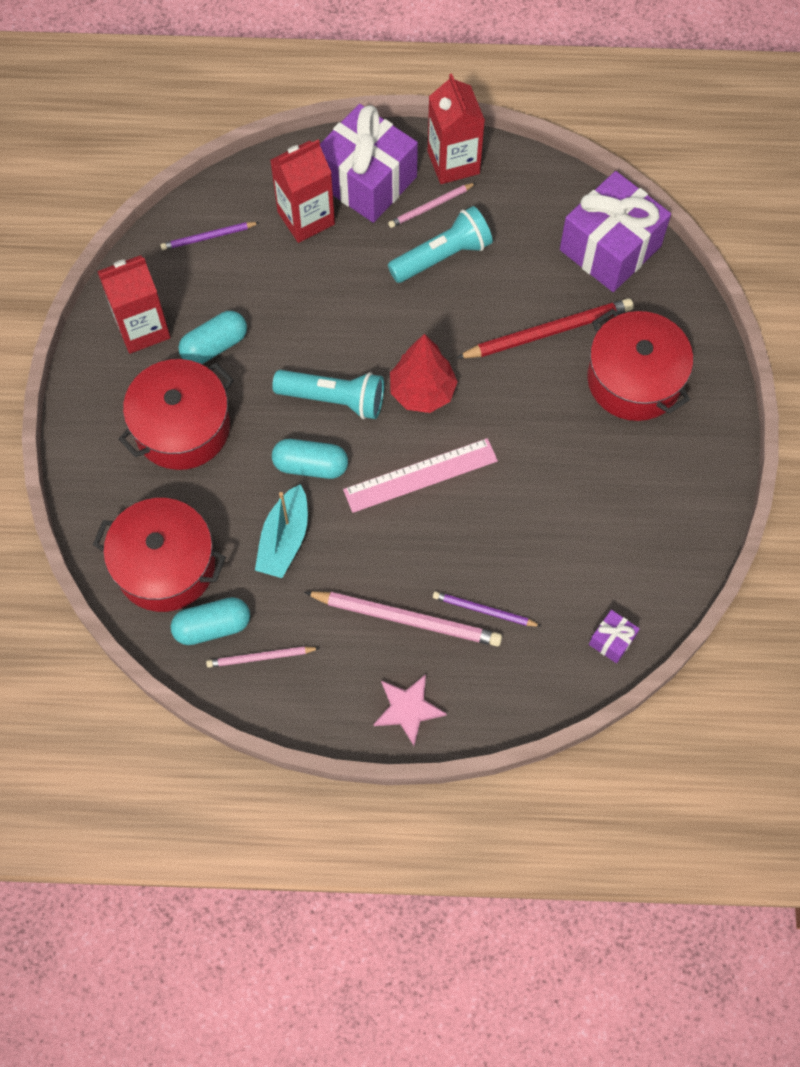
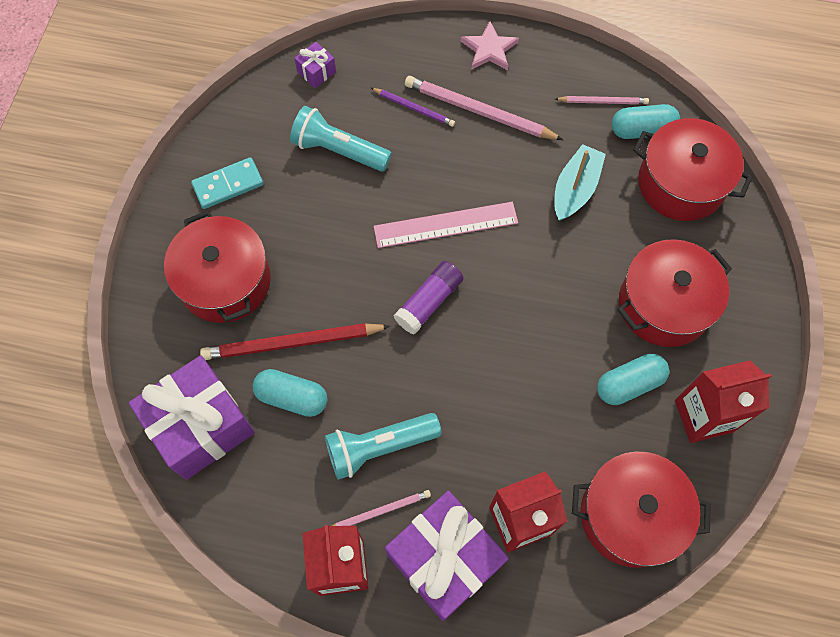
camera: 170 degrees left, 0 degrees up
purple pencil [160,222,260,250] -> red pot [572,451,710,568]
turquoise flashlight [272,370,384,419] -> turquoise flashlight moved to [290,106,392,172]
turquoise capsule [272,439,348,479] -> turquoise capsule moved to [253,369,327,417]
red tree [390,334,458,413] -> purple glue stick [393,261,463,334]
none -> turquoise domino [191,157,264,209]

